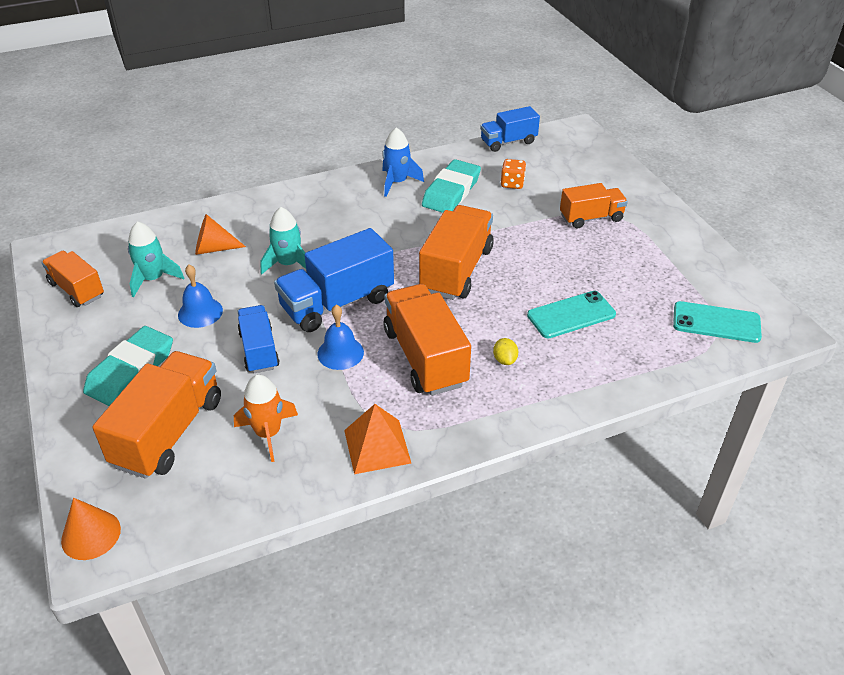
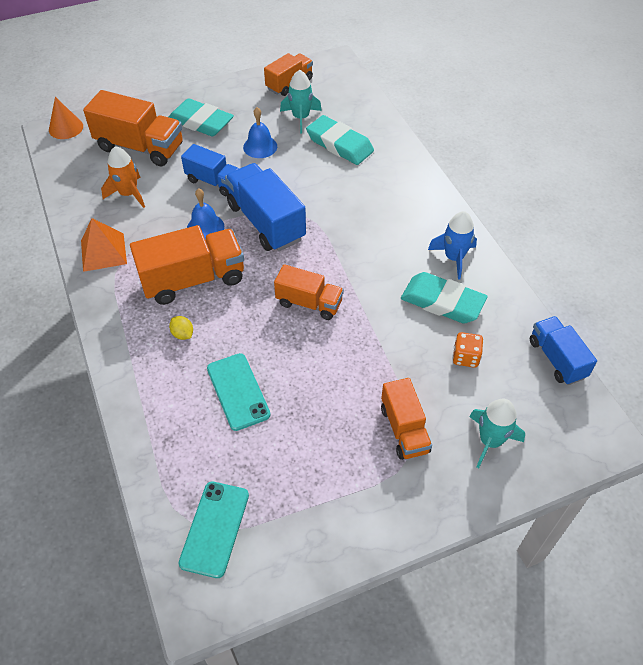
camera: 90 degrees right, 10 degrees up
orange cone [195,214,246,255] -> turquoise eraser [306,115,374,165]
blue truck [237,305,280,373] -> blue truck turned 45 degrees clockwise [181,144,239,196]
turquoise rocket [260,207,306,275] -> turquoise rocket moved to [469,399,525,468]
orange truck [419,205,494,300] -> orange truck [274,264,344,320], size x0.62
yellow lemon [493,338,518,365] -> yellow lemon turned 60 degrees clockwise [169,316,193,340]

